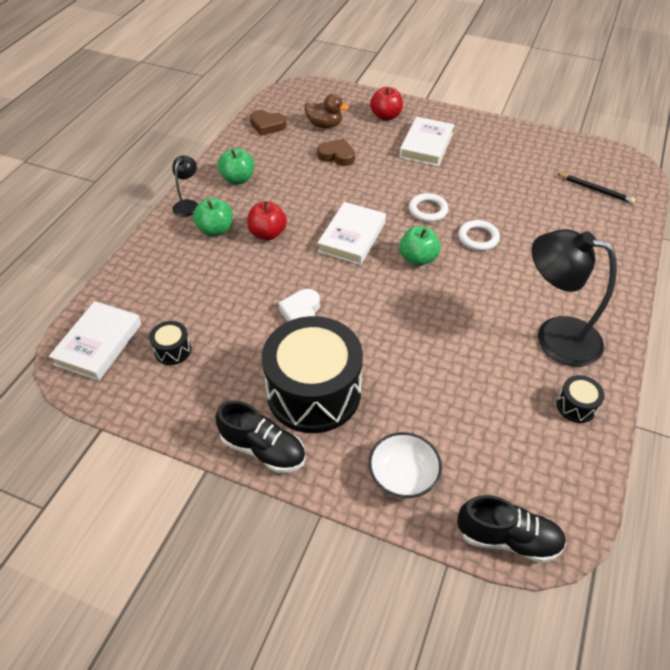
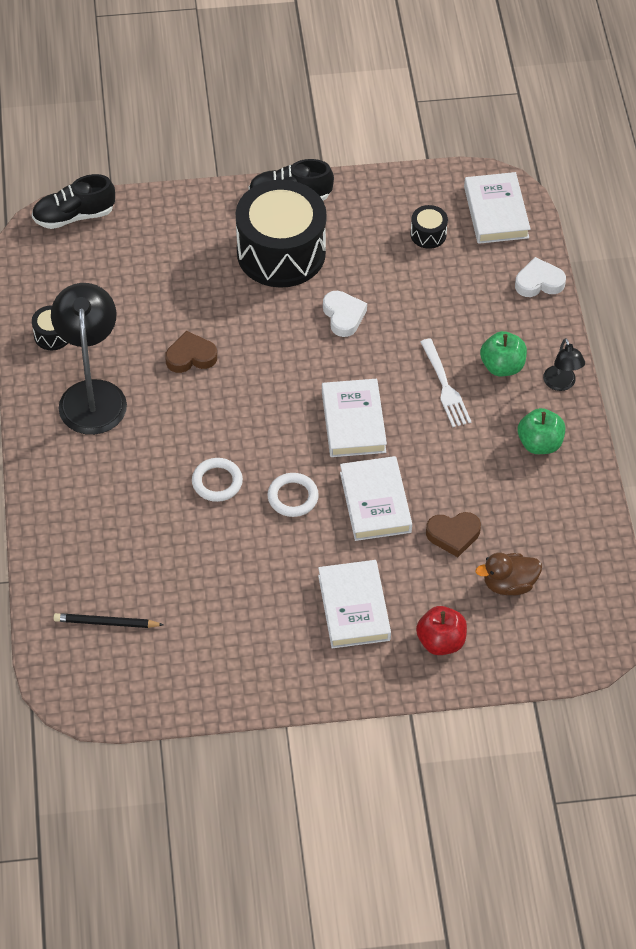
camera: 150 degrees right, 5 degrees up
red apple [247,201,287,240] -> white fork [420,338,472,427]
brown heart [250,110,286,136] -> brown heart moved to [165,331,217,373]
white bowl [369,432,442,499] -> none
green apple [399,226,441,266] -> none
black lamp [532,229,617,367] -> black lamp turned 90 degrees counterclockwise [51,283,127,435]
none -> white book [340,456,412,541]
none -> white heart [515,257,566,297]

